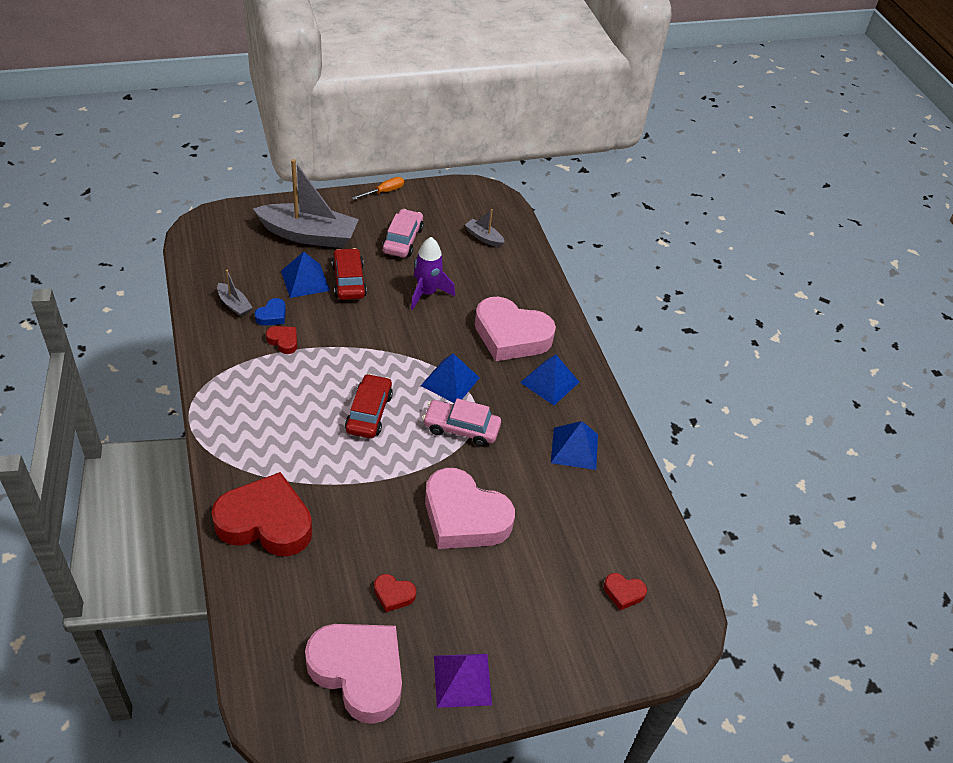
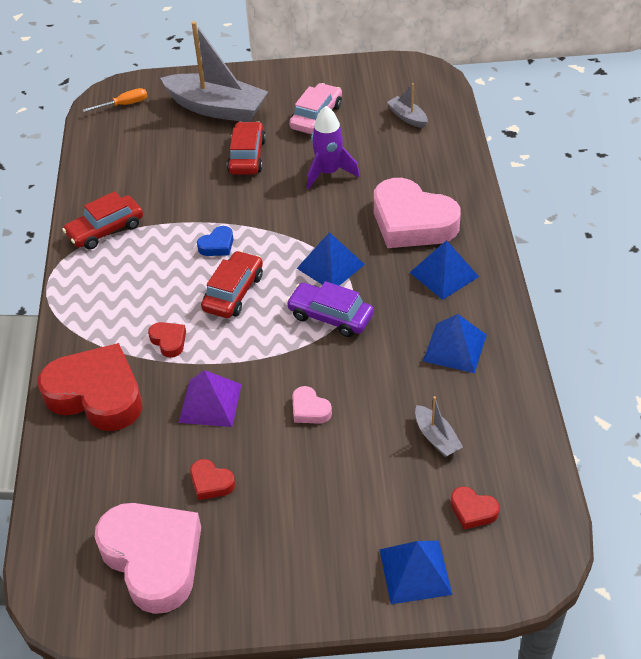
camera: 20 degrees right, 0 degrees up
grey boat [217,270,253,317] -> grey boat moved to [415,396,463,457]
blue heart [255,298,286,326] -> blue heart moved to [197,226,234,256]
red heart [266,326,297,354] -> red heart moved to [148,322,186,358]
blue pyramid [281,251,330,298] -> blue pyramid moved to [379,541,452,604]
orange screwdriver [352,177,404,200] -> orange screwdriver moved to [83,88,147,112]
pink car [423,398,501,447] -> purple car [286,281,374,337]
pink heart [425,468,515,549] -> pink heart [292,386,332,424], size x0.42
purple pyramid [434,654,492,708] -> purple pyramid moved to [178,370,242,427]
none -> red car [62,191,143,250]

